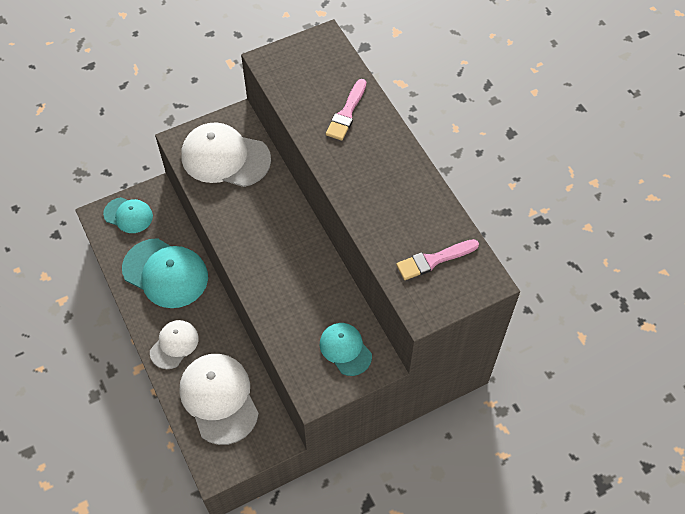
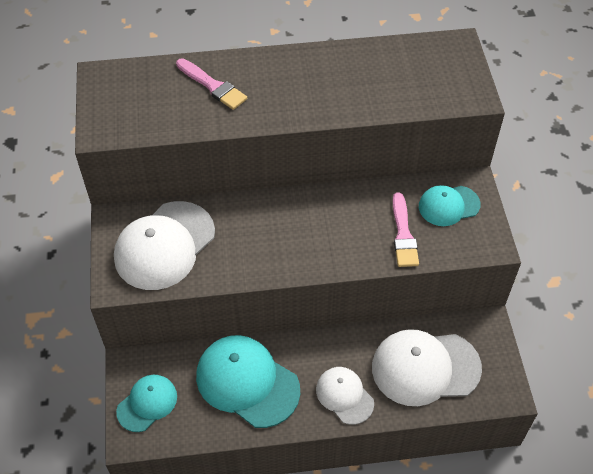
camera: 70 degrees left, 5 degrees down
turquoise cap [122,238,208,308] -> turquoise cap turned 105 degrees counterclockwise [196,335,300,428]
pink brush [396,239,479,280] -> pink brush moved to [393,192,419,267]

